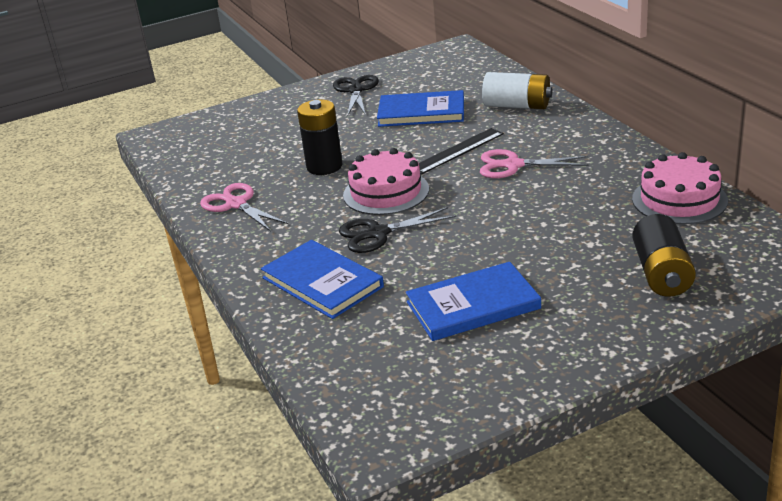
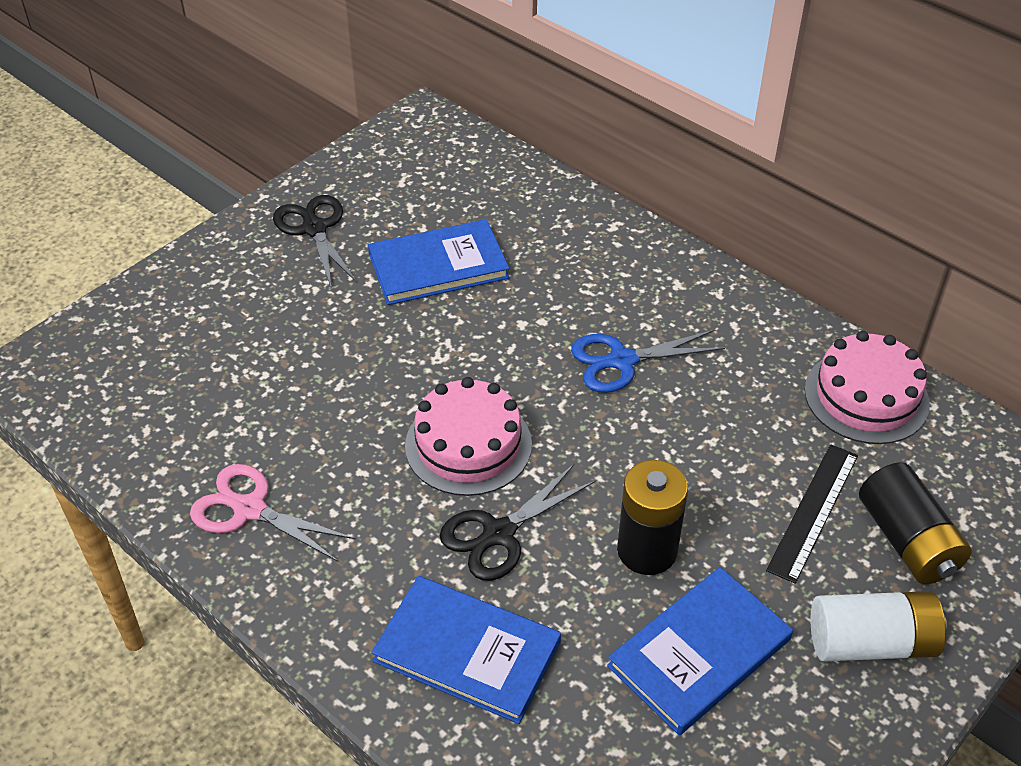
camera: 25 degrees left, 15 degrees up
black battery [297,99,342,175] -> black battery moved to [617,460,688,575]
black ruler [419,128,504,174] -> black ruler moved to [766,444,858,584]
pink scissors [480,149,588,178] -> blue scissors [571,330,725,393]
white battery [482,72,552,109] -> white battery moved to [811,591,947,661]

